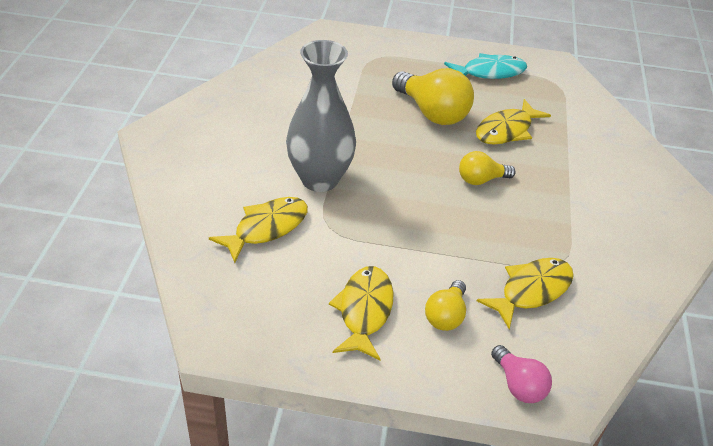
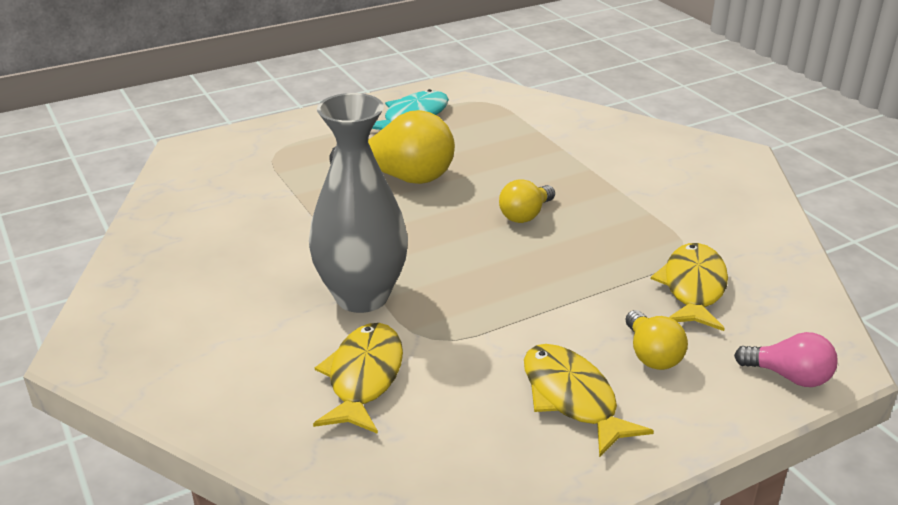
camera: 35 degrees left, 10 degrees down
yellow fish [476,99,551,145] -> none

